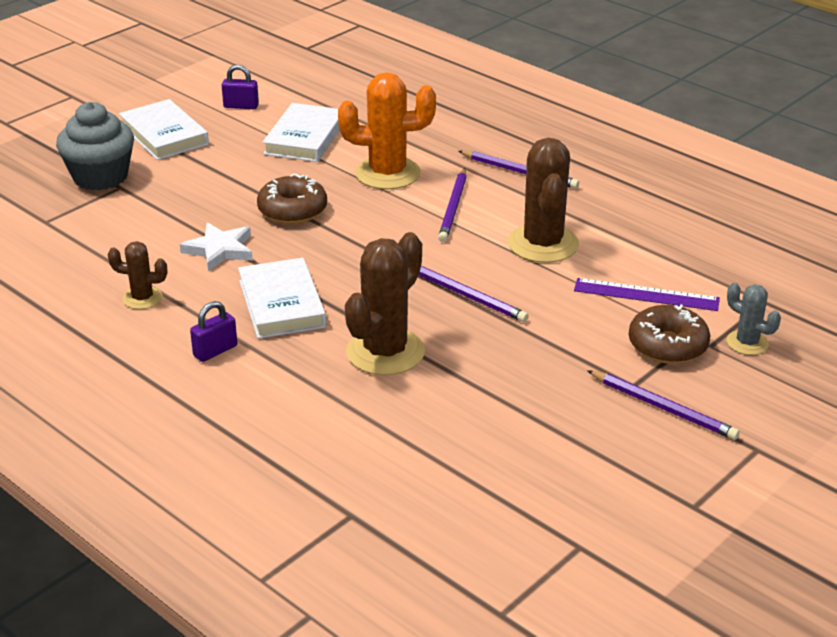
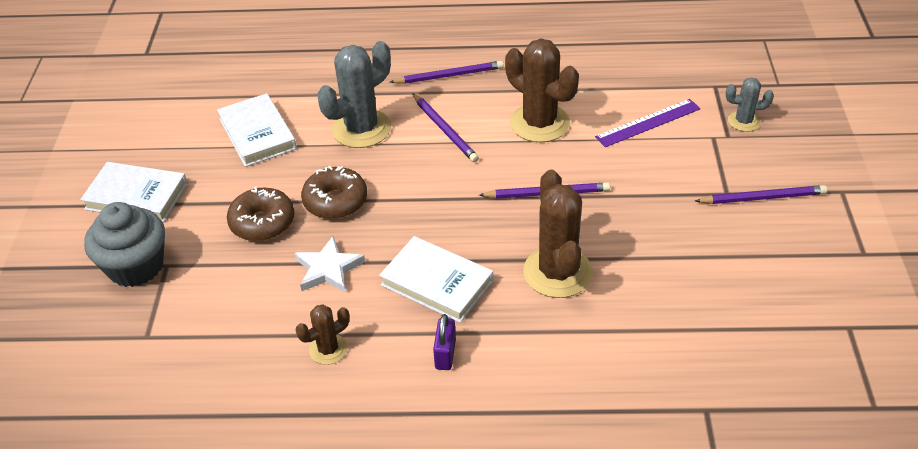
camera: 40 degrees left, 10 degrees up
purple padlock [222,65,259,109] -> none
orange cactus [338,72,436,189] -> grey cactus [317,41,391,148]
brown donut [629,305,710,364] -> brown donut moved to [227,187,295,241]

